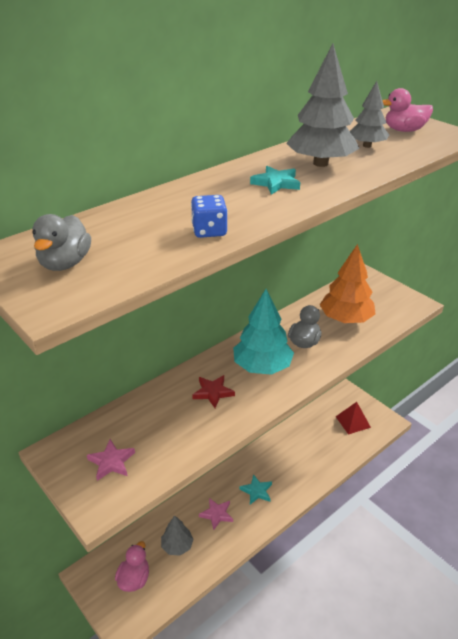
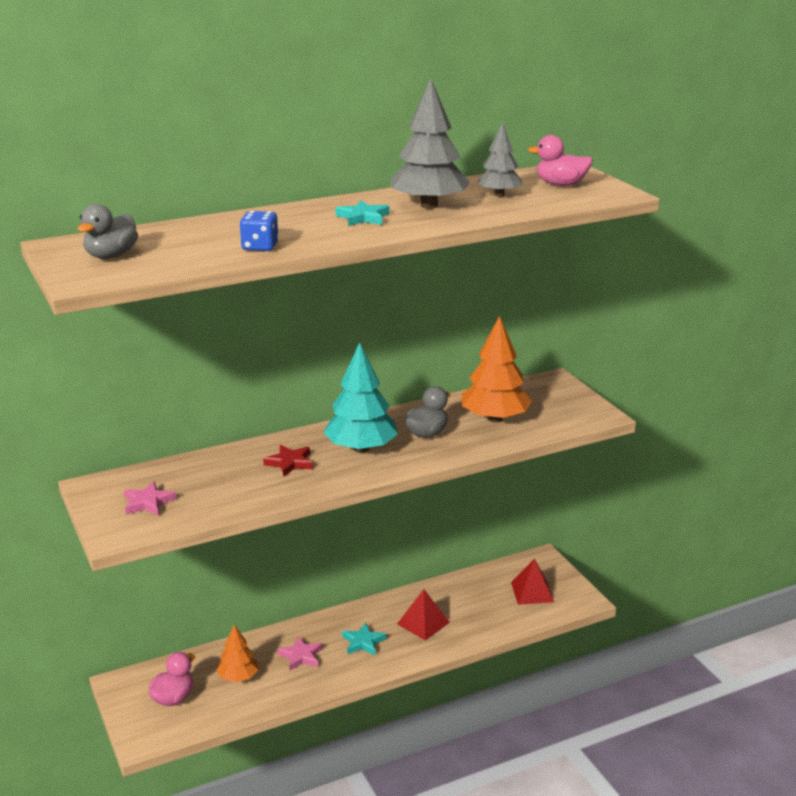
camera: 15 degrees right, 10 degrees down
grey tree [161,515,194,556] -> orange tree [216,625,259,682]
none -> red pyramid [397,589,450,640]

